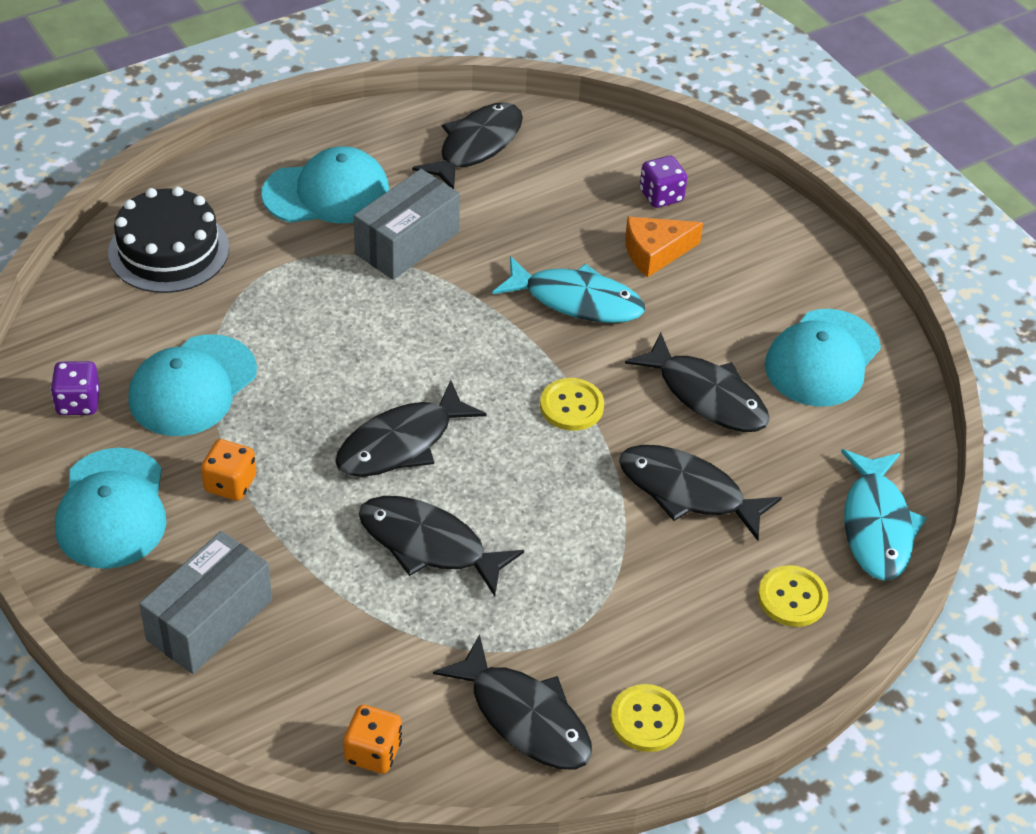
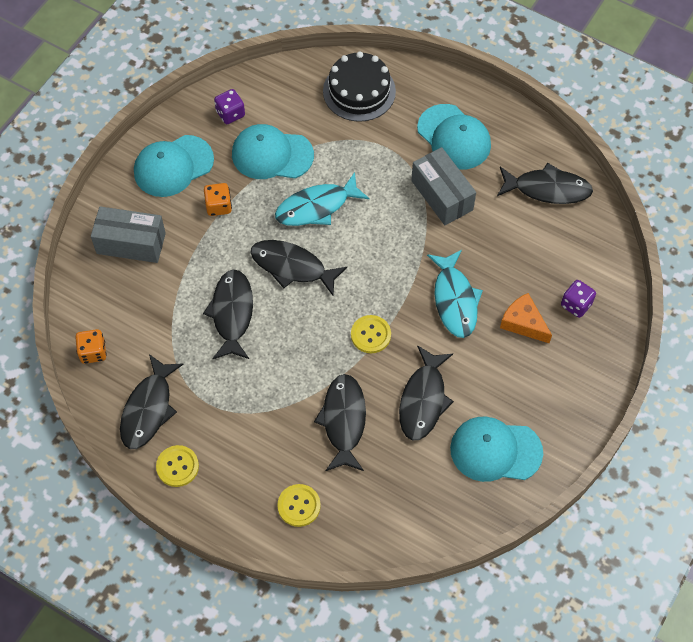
camera: 65 degrees right, 15 degrees up
grey box [354,169,460,280] -> grey box turned 45 degrees clockwise [411,147,476,225]
turquoise fish [841,449,926,581] -> turquoise fish moved to [275,172,370,226]

